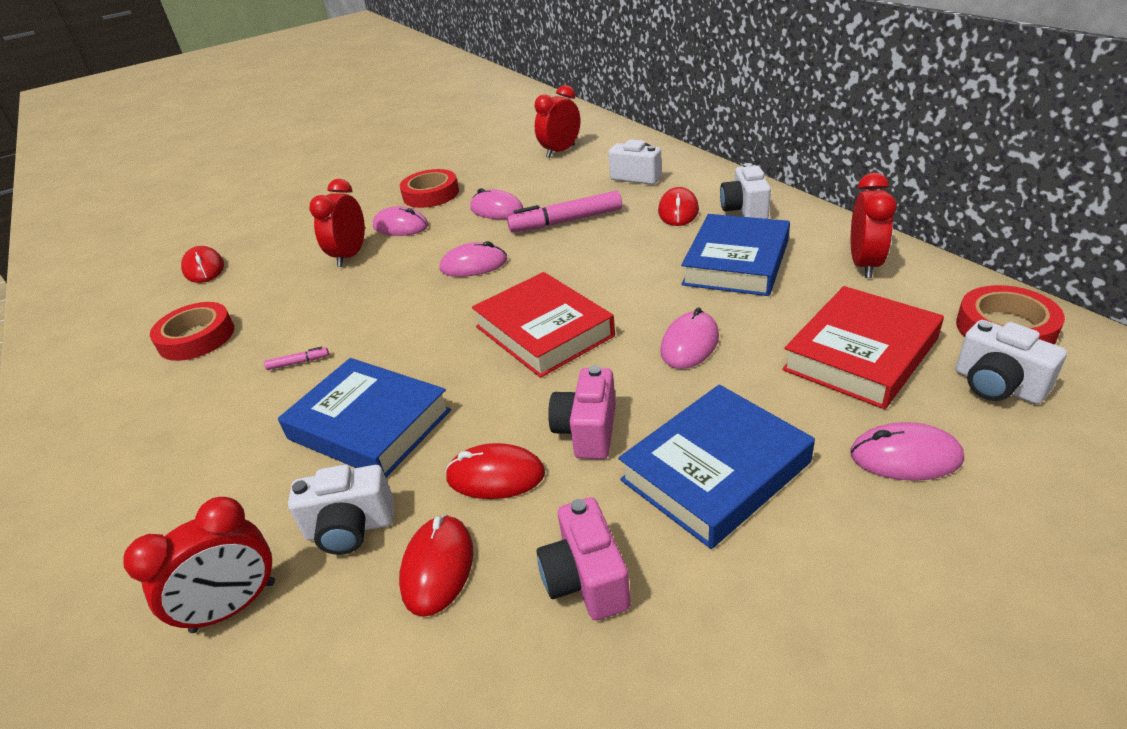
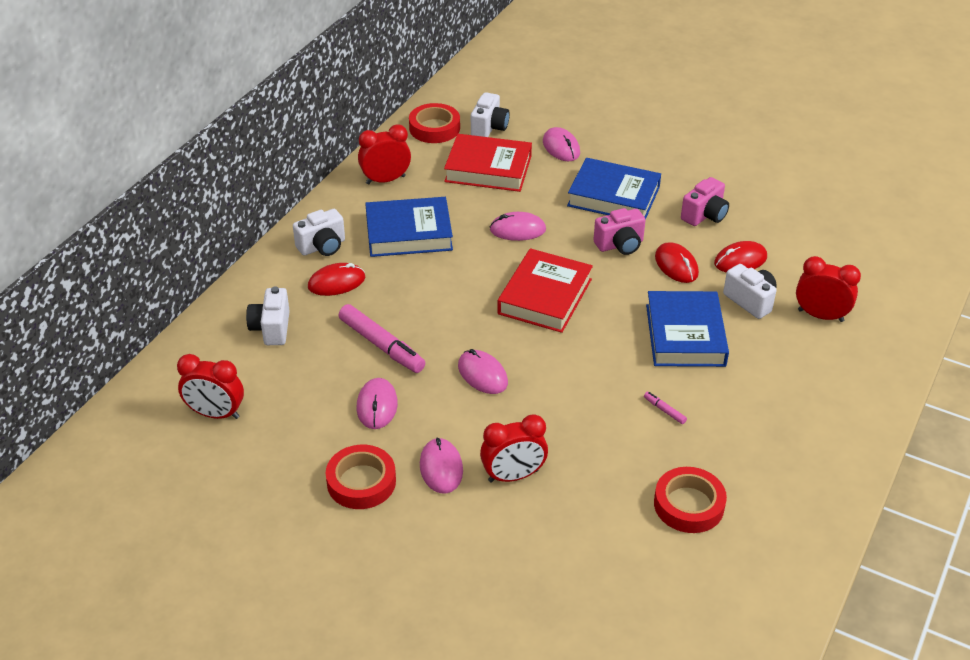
camera: 125 degrees left, 5 degrees up
red mouse [181,246,224,283] -> none

